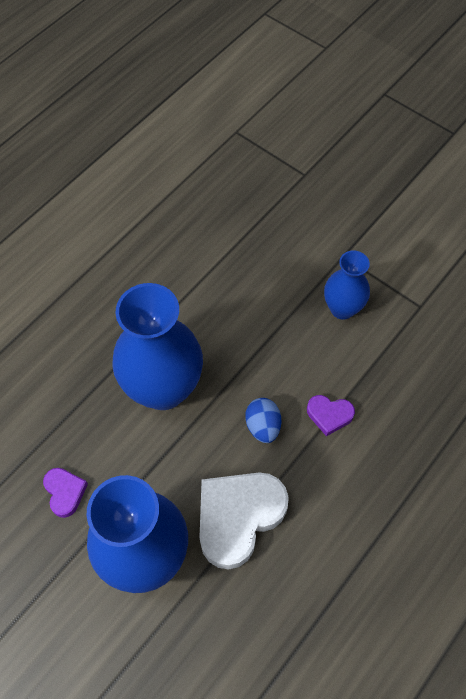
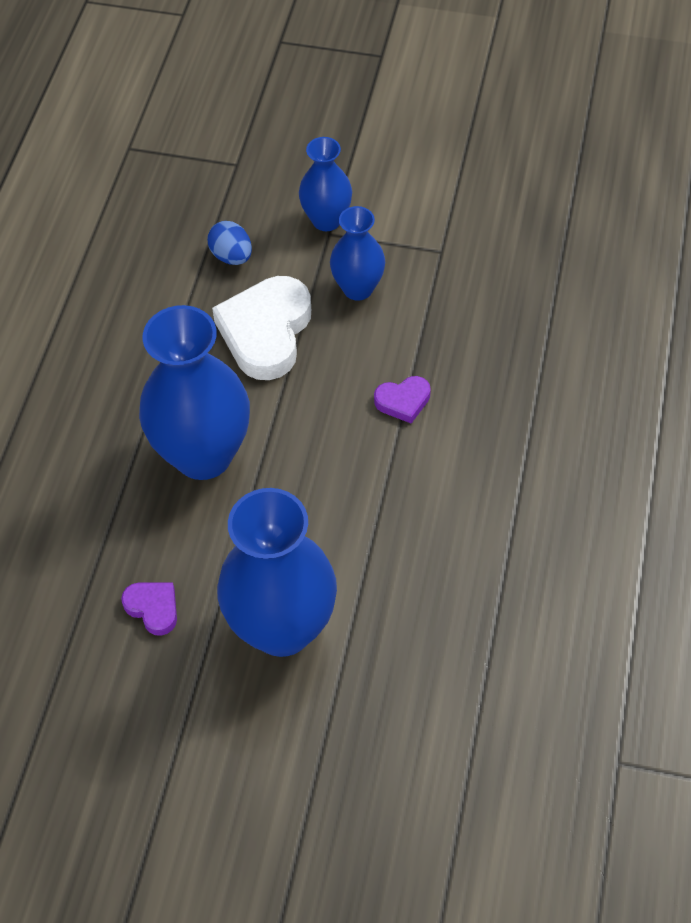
camera: 25 degrees left, 5 degrees down
white heart [199,472,289,569] -> white heart moved to [212,276,311,380]
blue egg [245,398,281,443] -> blue egg moved to [207,221,252,265]
none -> blue vase [299,137,352,231]

